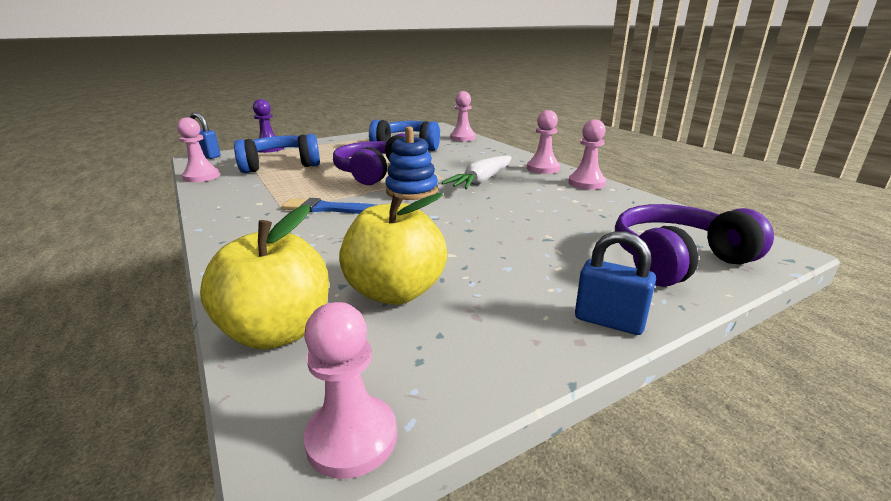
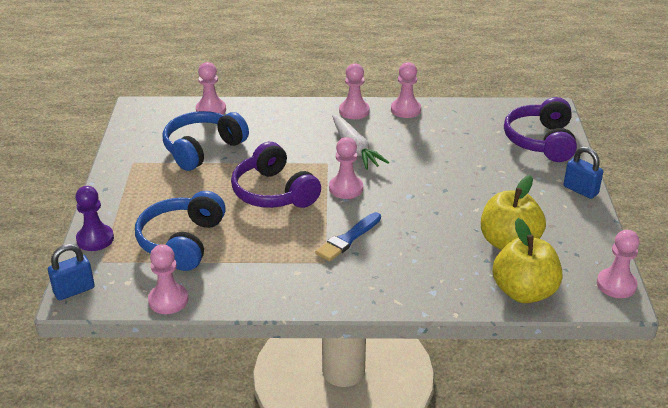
camera: 60 degrees left, 10 degrees up
blue stacking toy [385,126,438,200] -> pink pawn [329,137,363,199]
blue padlock [575,231,656,335] -> blue padlock turned 75 degrees clockwise [564,146,603,199]

